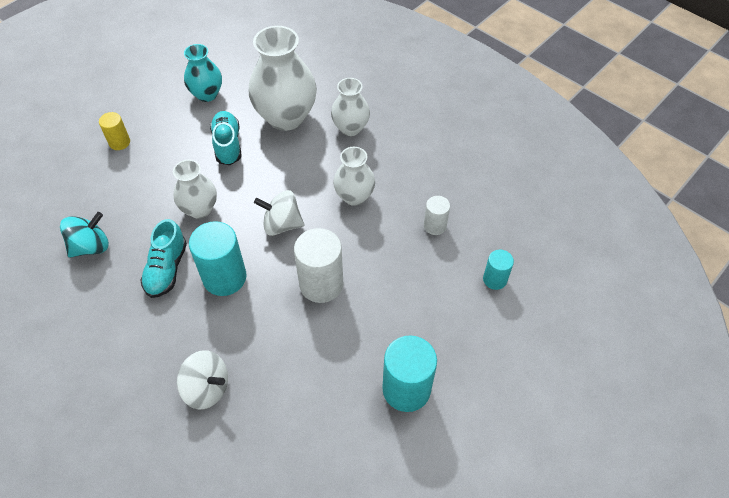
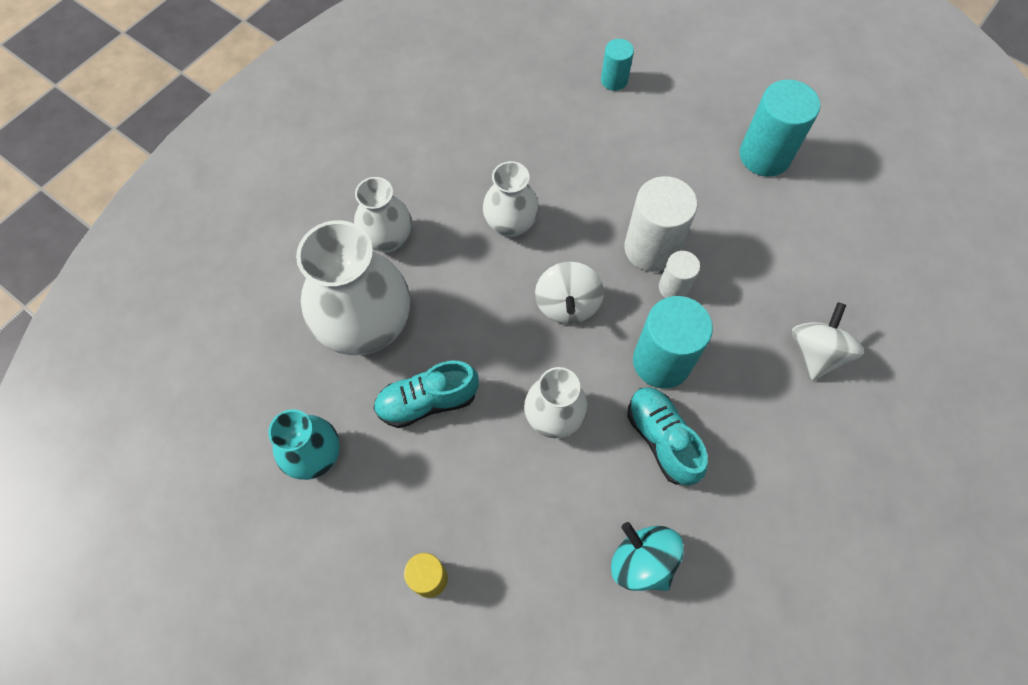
camera: 95 degrees left, 10 degrees up
turquoise shoe [140,219,187,298] -> turquoise shoe turned 120 degrees counterclockwise [627,387,708,486]
white cylinder [424,196,450,235] -> white cylinder moved to [659,251,700,298]

